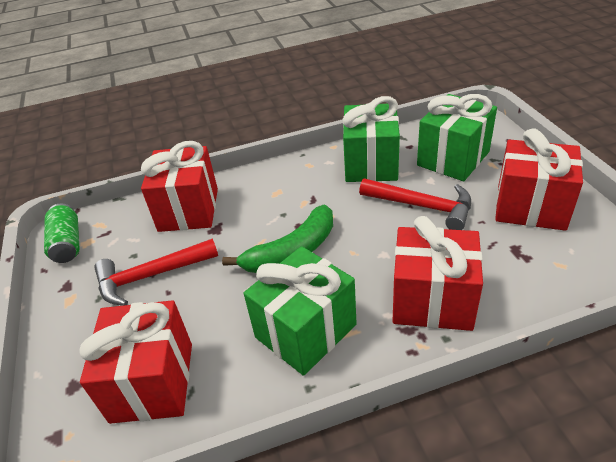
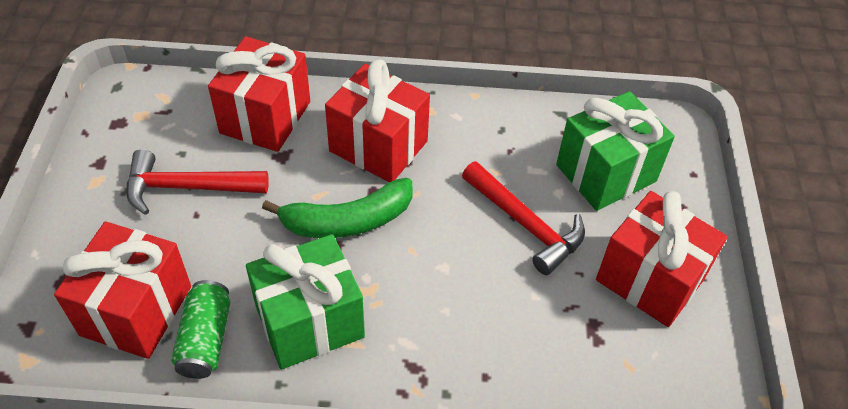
camera: 15 degrees right, 10 degrees up
green can [44,204,80,263] -> green can moved to [171,280,230,379]
green gift [343,96,400,182] -> none
red gift [392,216,483,331] -> red gift moved to [325,60,430,182]

